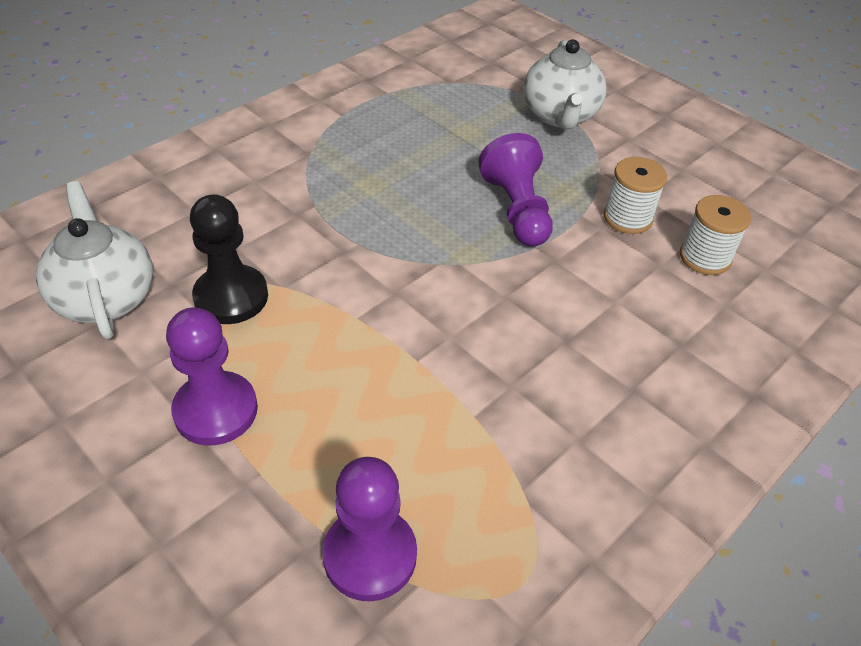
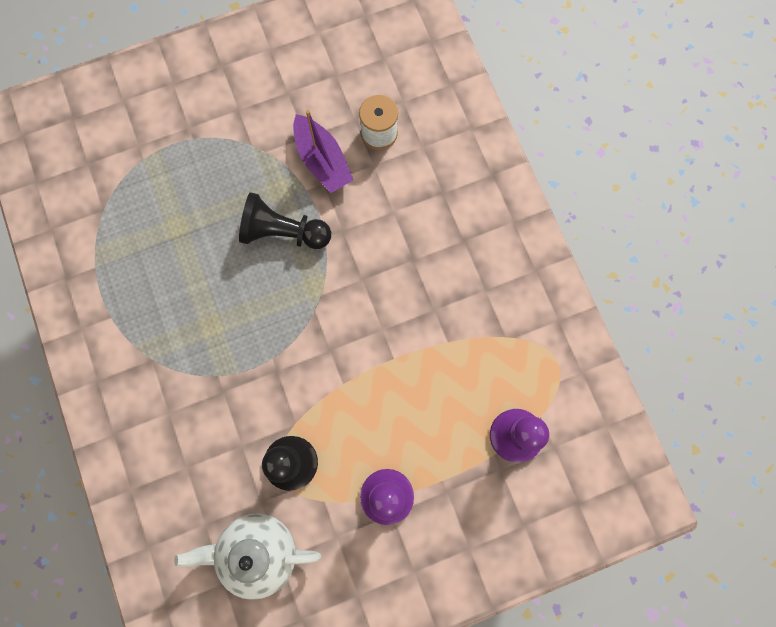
camera: 65 degrees left, 30 degrees up
purple pawn [478,133,553,247] -> black pawn [239,192,331,249]
white teapot [523,39,606,129] -> none
white spool [604,157,667,234] -> purple boat [293,110,353,193]

